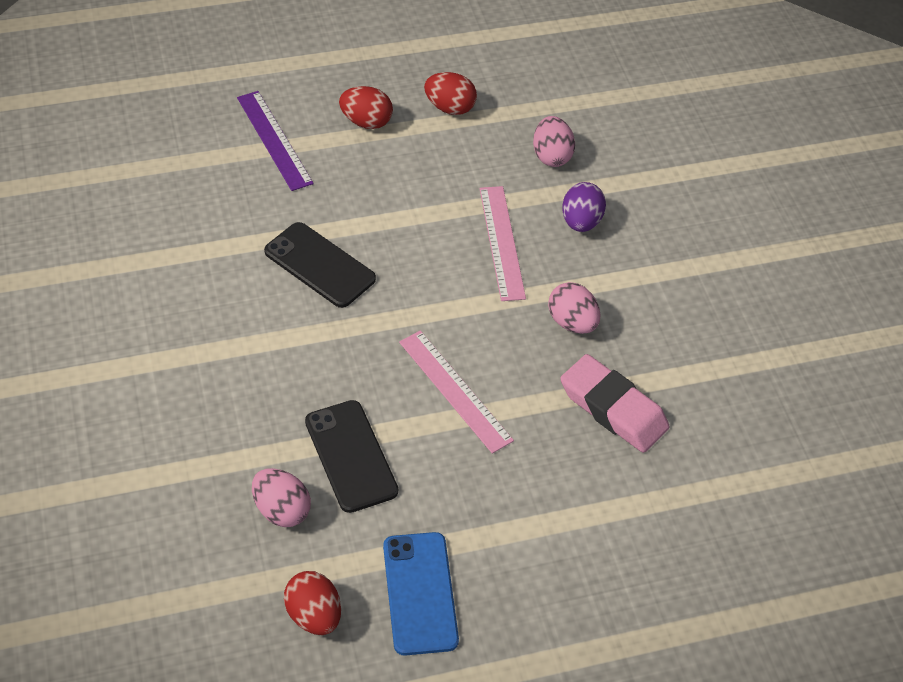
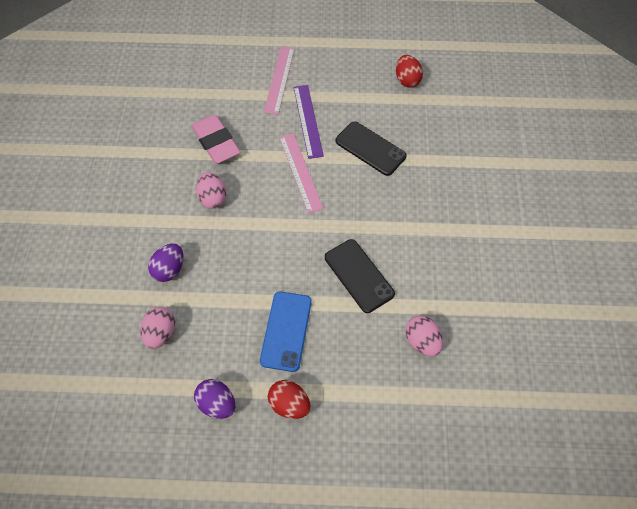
camera: 160 degrees left, 10 degrees up
purple ruler [237,91,314,191] -> purple ruler moved to [293,85,324,159]
pink egg [252,468,311,527] -> pink egg moved to [406,316,443,356]
black phone [305,400,398,513] -> black phone turned 45 degrees counterclockwise [336,121,407,176]
blue phone [383,532,459,656] -> blue phone moved to [260,291,312,372]
red egg [424,72,477,115] -> purple egg [194,379,235,419]
pink ruler [480,186,526,301] -> pink ruler moved to [264,46,295,115]

